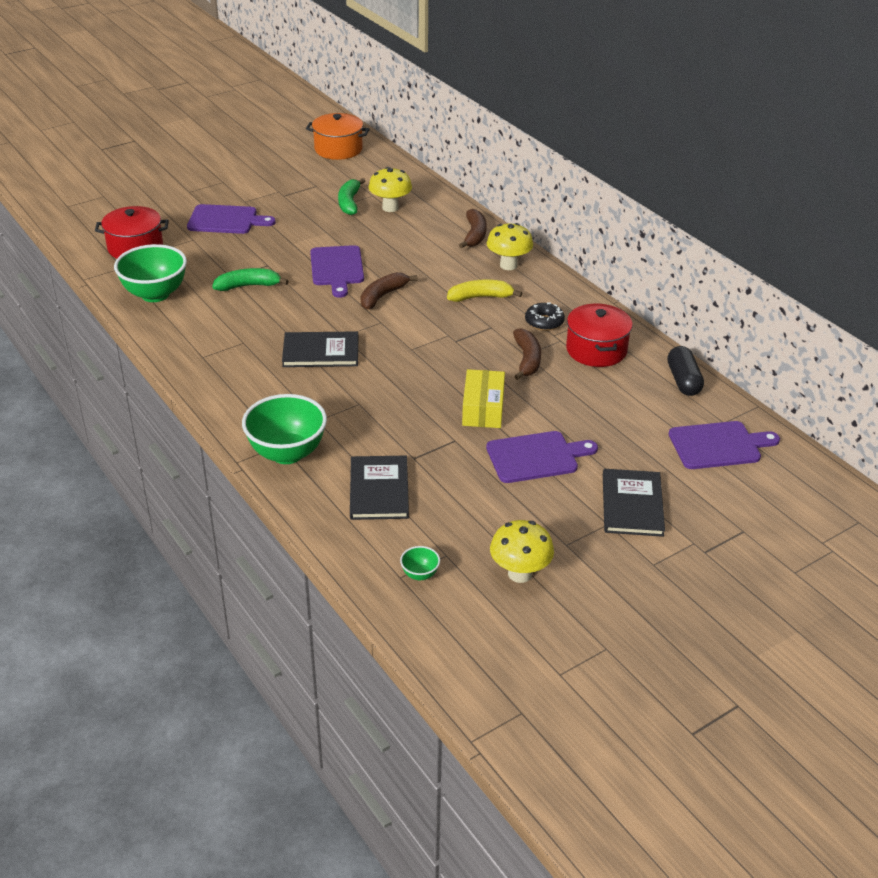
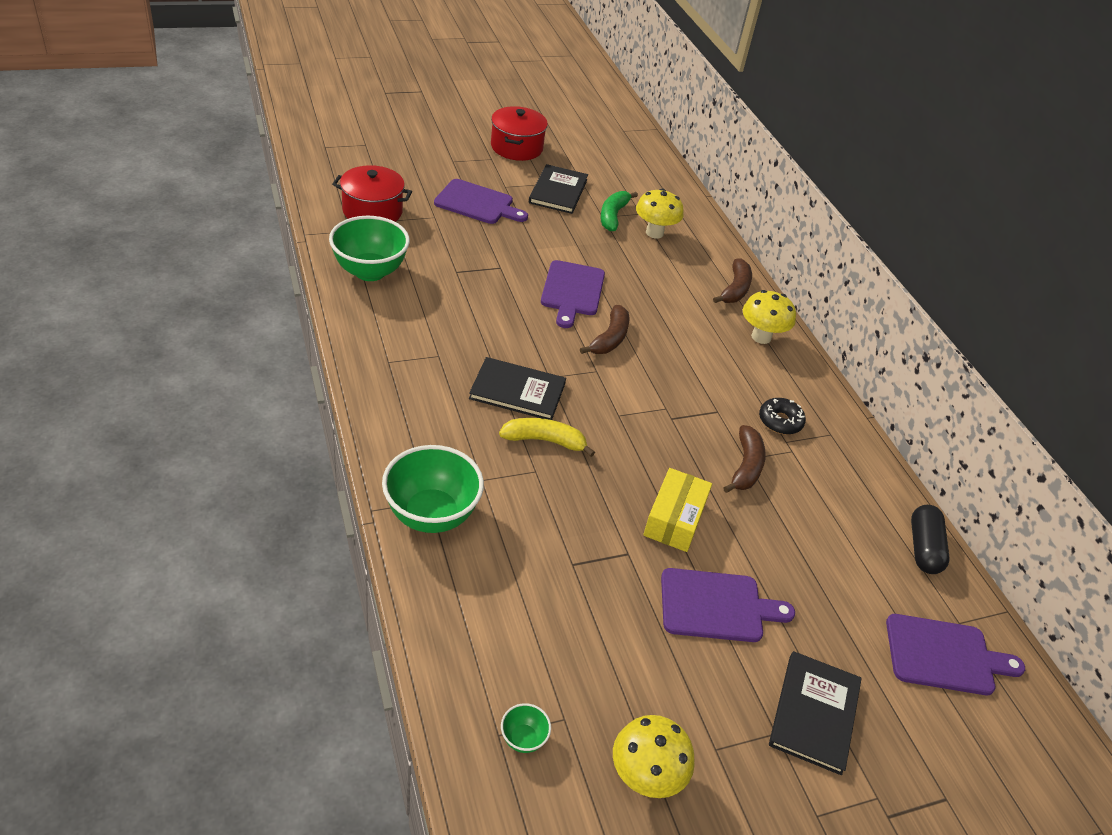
camera: 10 degrees right, 5 degrees up
green banana [212,268,289,291] -> none
orange pot [306,113,370,160] -> none
black book [350,456,409,520] -> black book moved to [529,164,588,214]
brown banana [361,272,418,310] -> brown banana turned 150 degrees clockwise [580,305,629,354]
yellow banana [447,280,522,302] -> yellow banana moved to [499,418,595,457]
red pot [566,304,633,367] -> red pot moved to [491,106,548,161]

